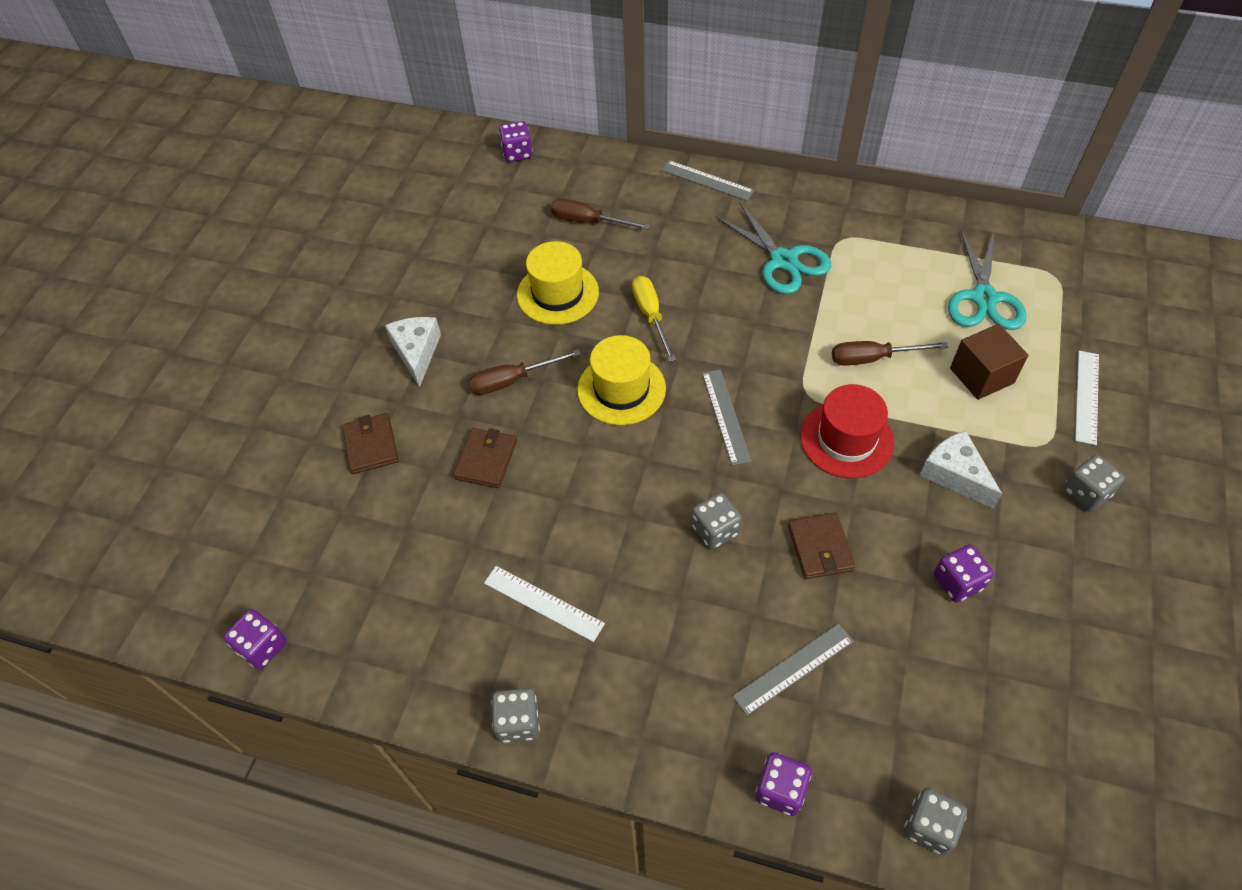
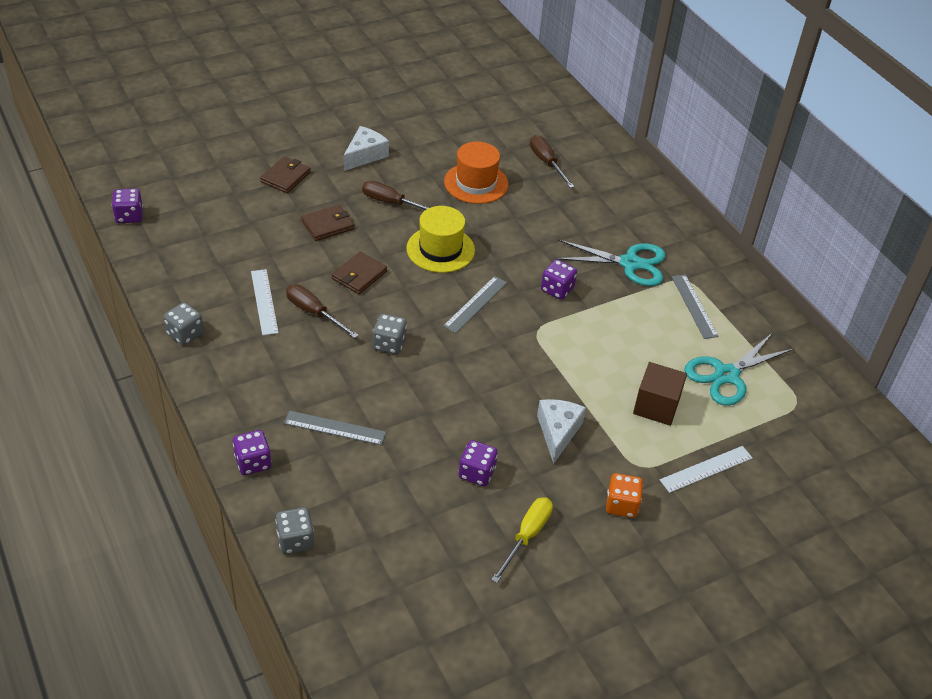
camera: 40 degrees right, 10 degrees down
purple dice [499,121,533,162] -> purple dice moved to [541,259,577,300]
yellow hat [517,241,599,325] -> orange hat [444,142,508,204]
yellow screwdriver [632,276,676,362] -> yellow screwdriver moved to [491,497,553,583]
grey ruler [661,160,754,201] -> grey ruler moved to [672,274,719,339]
turquoise scissors [716,202,832,294] -> turquoise scissors turned 90 degrees counterclockwise [555,240,666,286]
brown wallet [788,513,855,579] -> brown wallet moved to [332,252,387,294]
red hat [800,384,894,478] -> none
brown screwdriver [832,341,948,366] -> brown screwdriver moved to [286,284,359,338]
grey dice [1063,455,1125,511] -> orange dice [606,473,643,518]

